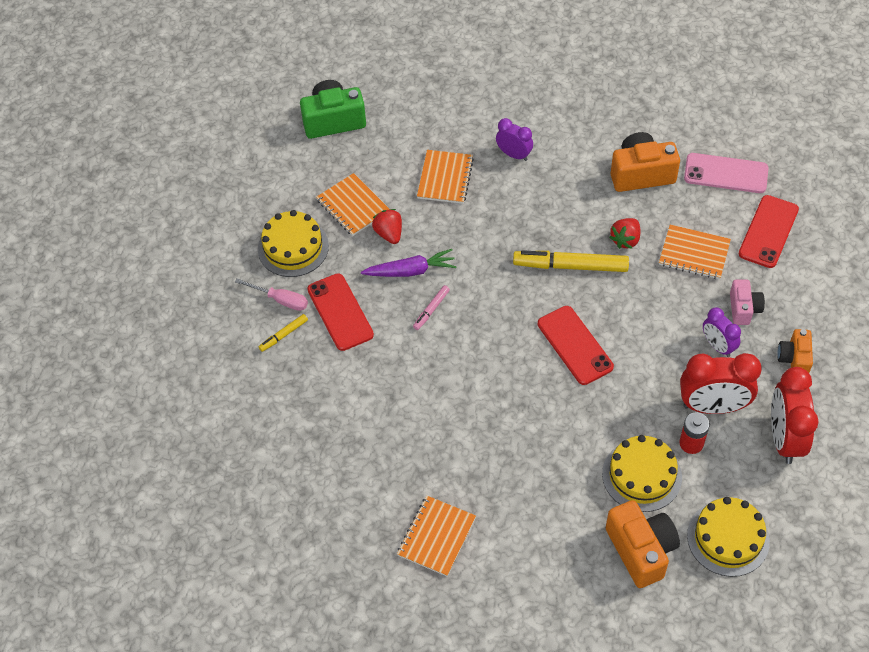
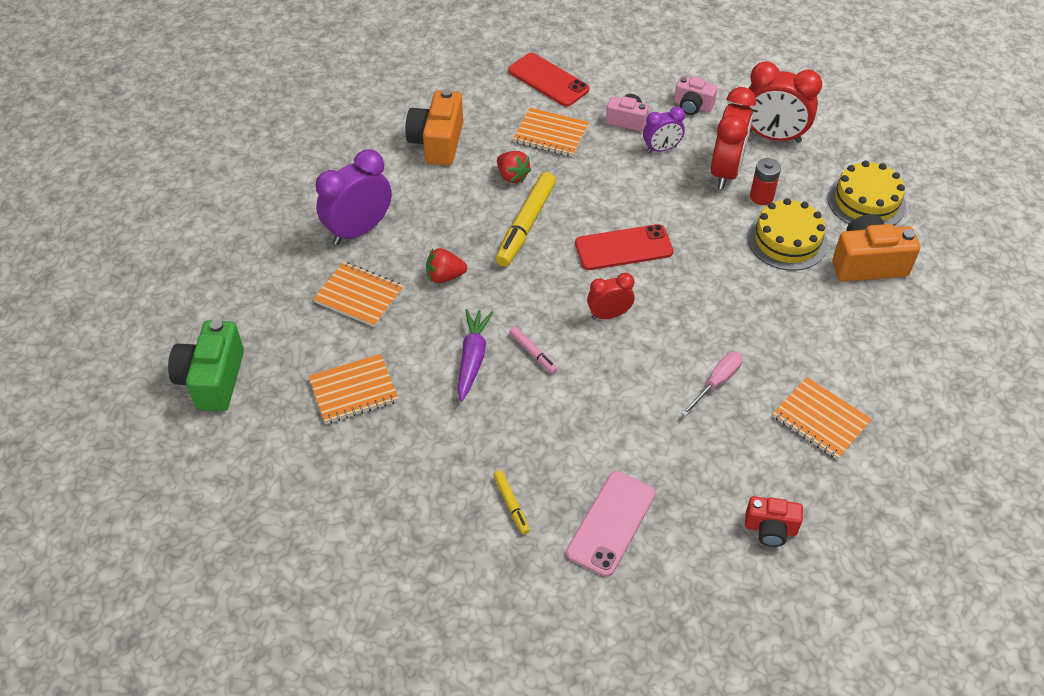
camera: 75 degrees left, 5 degrees down
pink screwdriver [235,278,308,311] -> pink screwdriver moved to [681,352,743,416]
yellow cake [258,210,329,277] -> none
red phone [307,273,374,351] -> none
red strawberry [372,209,402,244] -> red strawberry moved to [426,248,467,284]
purple clock [496,118,533,161] -> purple clock [316,149,392,245], size x1.74
orange notebook [659,225,731,279] -> orange notebook turned 75 degrees clockwise [513,107,589,157]
pink phone [684,153,768,193] -> pink phone moved to [566,471,656,577]
orange camera [777,329,813,373] -> pink camera [674,76,717,115]
none -> red clock [587,273,635,319]
none -> red camera [745,496,803,547]

